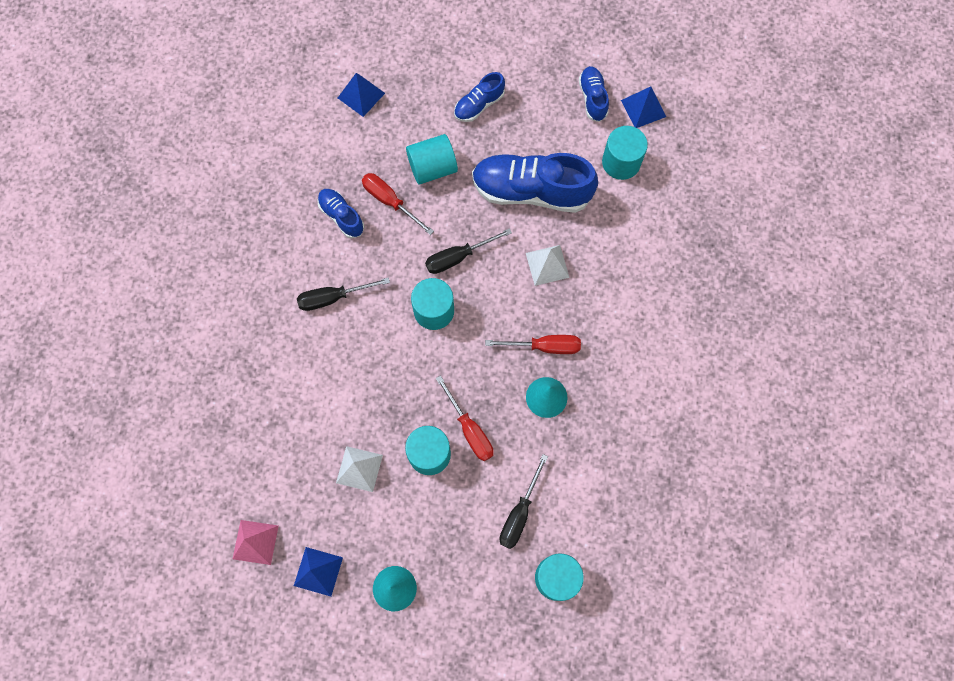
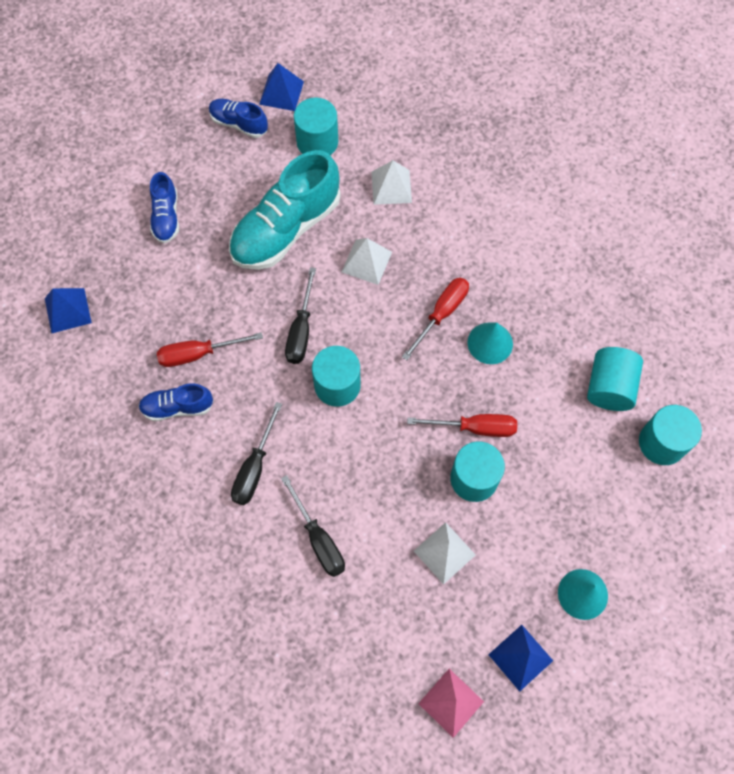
camera: 55 degrees left, 5 degrees down
turquoise cylinder [406,134,458,184] -> turquoise cylinder moved to [587,347,643,411]
blue shoe [472,153,598,213] -> turquoise shoe [229,150,341,270]
black screwdriver [499,454,548,549] -> black screwdriver moved to [281,475,345,577]
none -> white pyramid [372,160,412,205]

